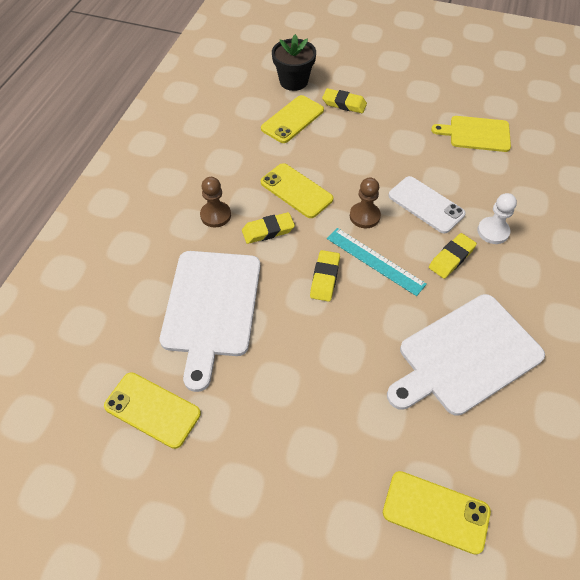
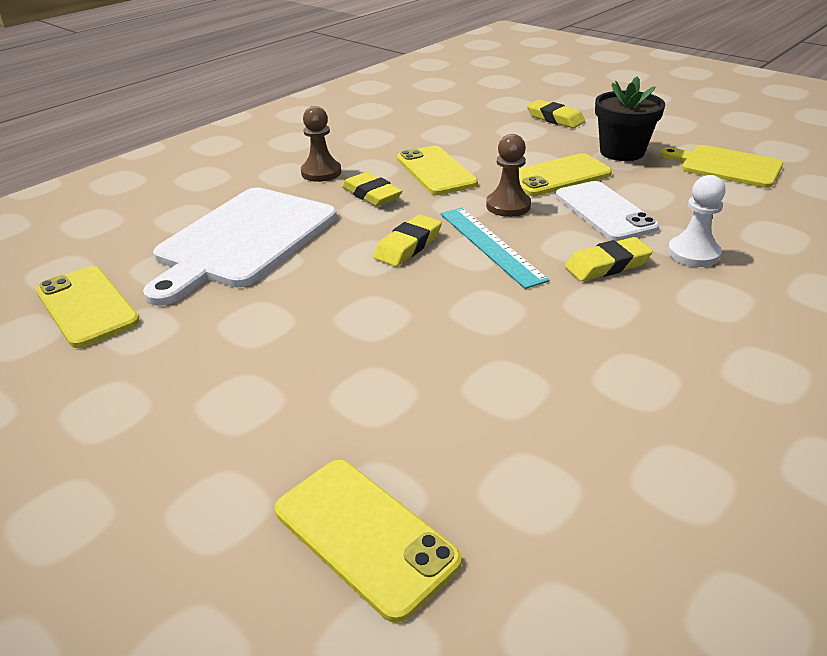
camera: 25 degrees right, 20 degrees down
yellow eraser [242,212,295,244] -> yellow eraser turned 45 degrees clockwise [342,172,402,207]
yellow phone [261,95,324,143] -> yellow phone moved to [519,153,612,196]
black flower pot [272,34,316,91] -> black flower pot moved to [595,76,665,161]
white cutting board [387,294,545,416] -> none

